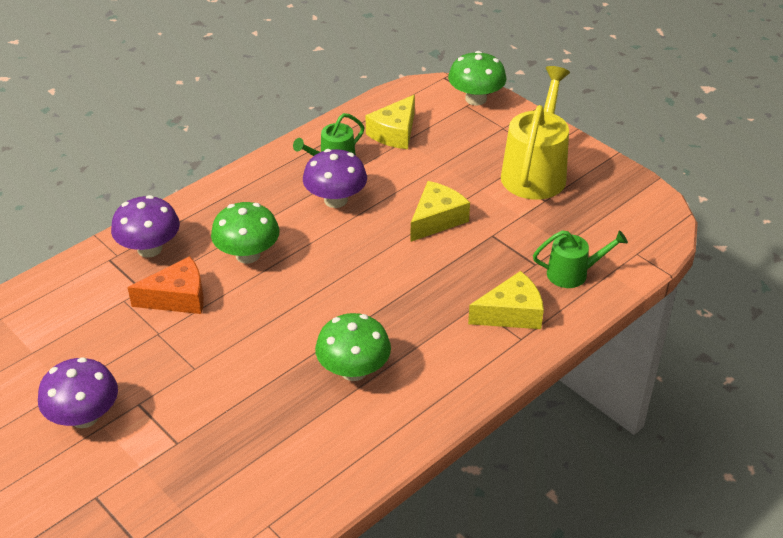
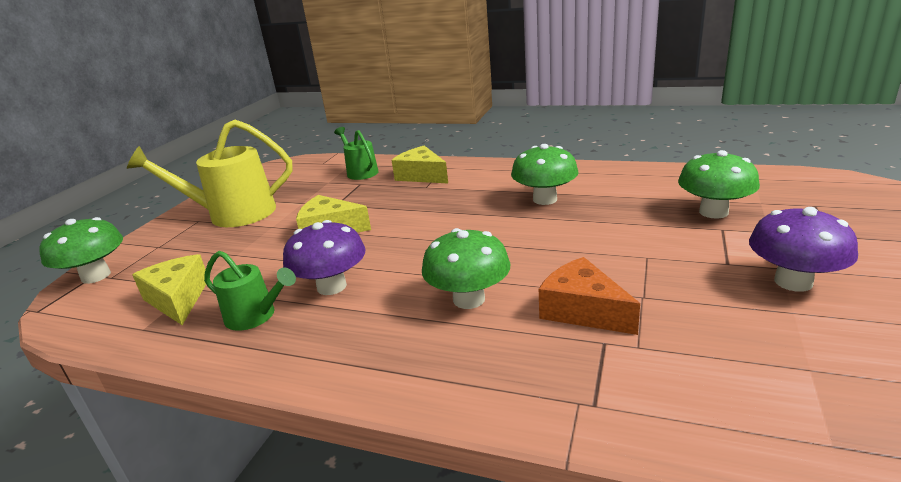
camera: 115 degrees left, 15 degrees down
purple mushroom [111,195,180,258] -> none
yellow cheese [366,95,415,149] -> yellow cheese turned 120 degrees counterclockwise [132,254,206,325]
none -> green mushroom [678,150,760,219]

